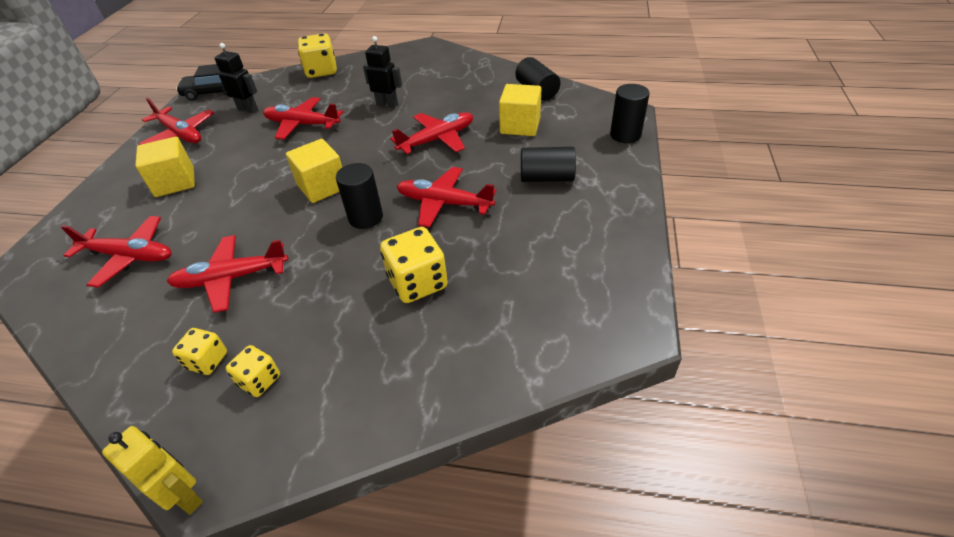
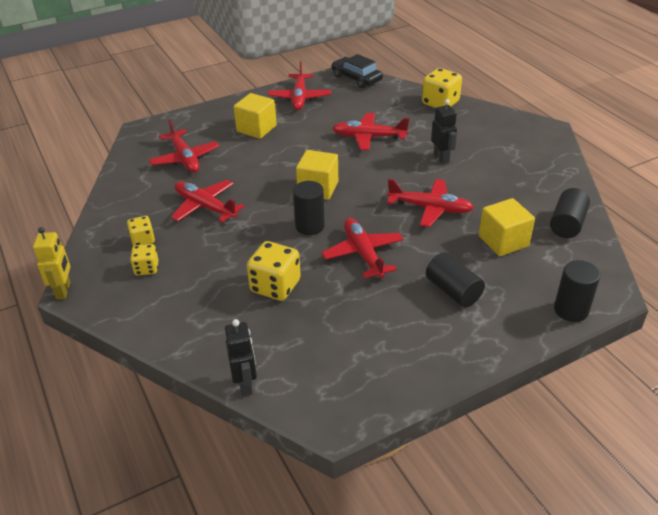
camera: 50 degrees right, 5 degrees down
black robot [215,43,258,113] -> black robot moved to [225,319,257,396]
red plane [263,97,343,140] -> red plane turned 60 degrees counterclockwise [332,113,409,150]

